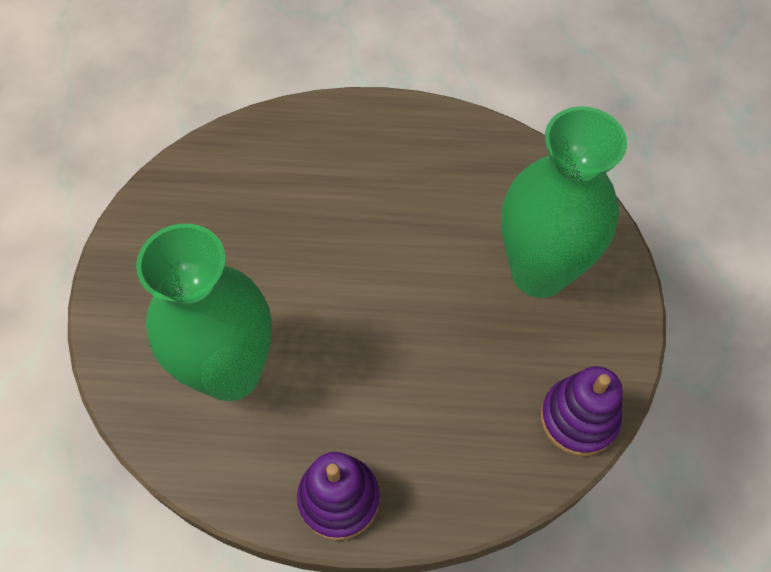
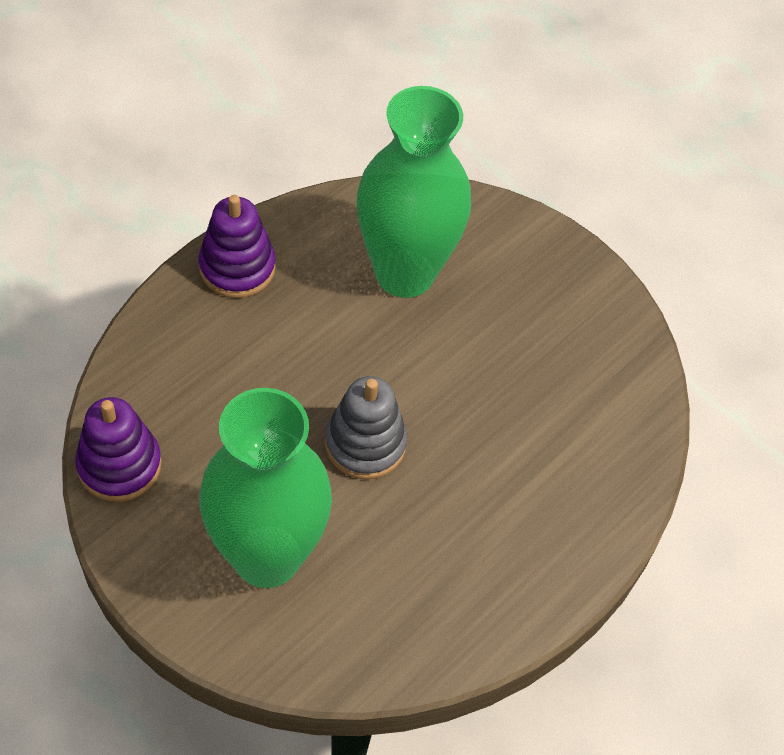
camera: 125 degrees right, 5 degrees down
none -> grey stacking toy [325,376,407,479]

